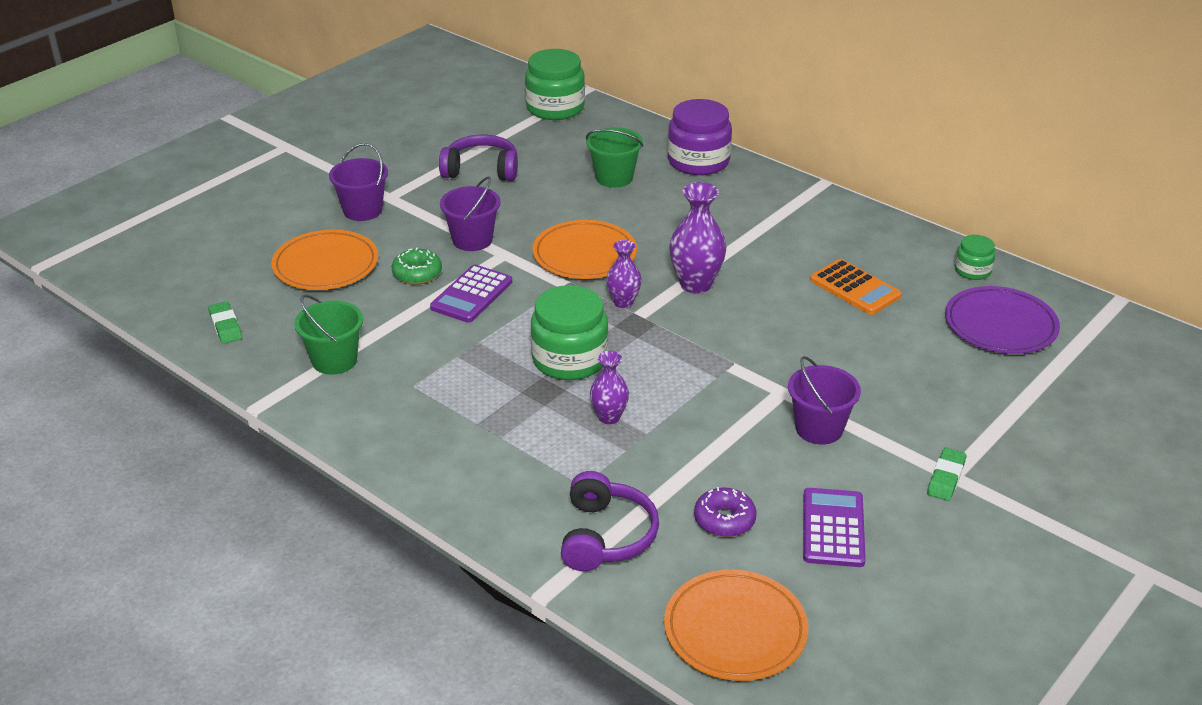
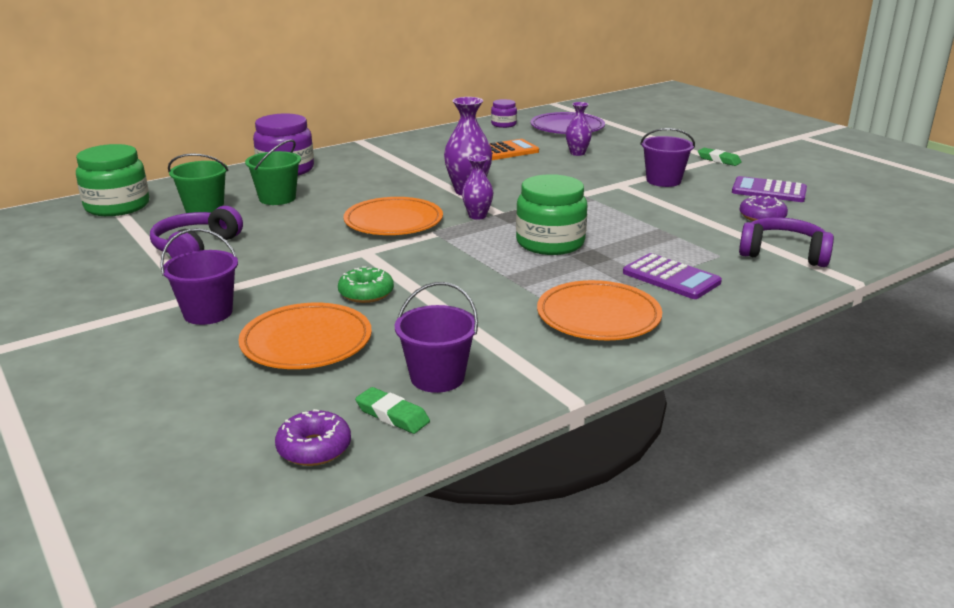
camera: 75 degrees left, 10 degrees down
green eraser [208,301,242,344] -> green eraser turned 45 degrees clockwise [355,387,430,434]
green bucket [294,295,363,375] -> green bucket moved to [168,153,229,213]
purple calculator [430,265,512,323] -> purple calculator moved to [623,253,722,299]
purple bucket [440,177,500,251] -> purple bucket moved to [395,282,478,393]
purple vase [590,351,629,424] -> purple vase moved to [566,102,592,156]
orange plate [664,570,808,681] -> orange plate moved to [537,280,662,340]
green jar [955,235,995,280] -> purple jar [491,99,517,128]
none -> purple donut [275,409,351,466]

